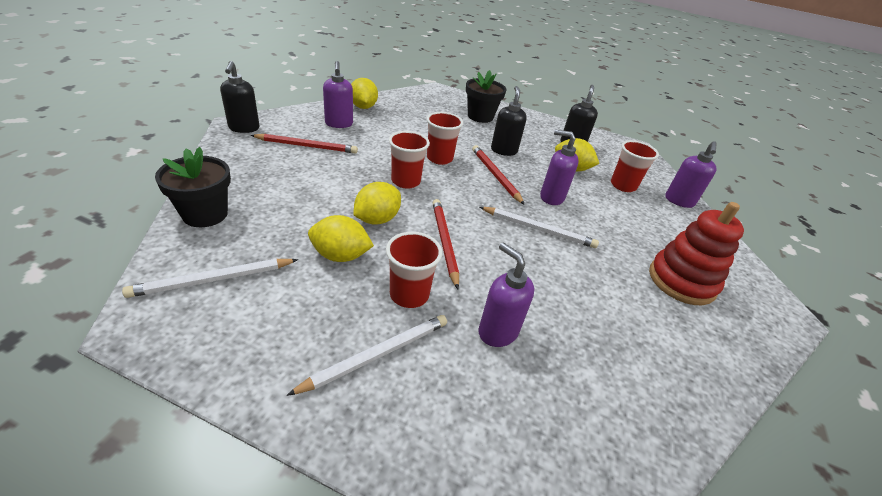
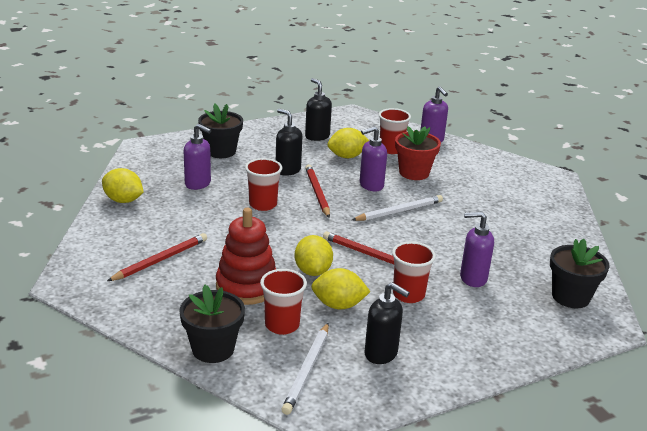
camera: 45 degrees left, 10 degrees down
black soap dispenser [220,61,260,133] -> black soap dispenser moved to [364,282,410,364]
white pencil [286,315,447,396] -> none
yellow lemon [308,215,374,262] -> yellow lemon turned 45 degrees clockwise [311,268,370,309]
purple soap dispenser [323,61,353,128] -> purple soap dispenser moved to [184,124,211,190]
red cup [389,131,430,189] -> red cup moved to [260,269,307,335]
red pencil [472,145,525,205] -> red pencil turned 60 degrees clockwise [305,164,330,218]
red stacking toy [649,202,744,305] -> red stacking toy moved to [216,208,276,305]
none -> red flower pot [395,127,441,180]
none -> black flower pot [550,239,610,308]

